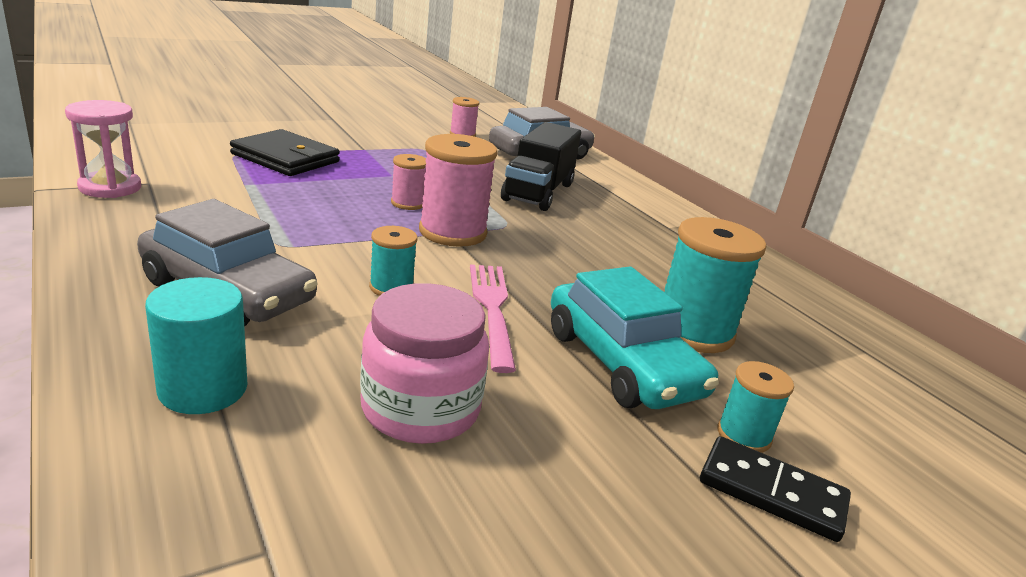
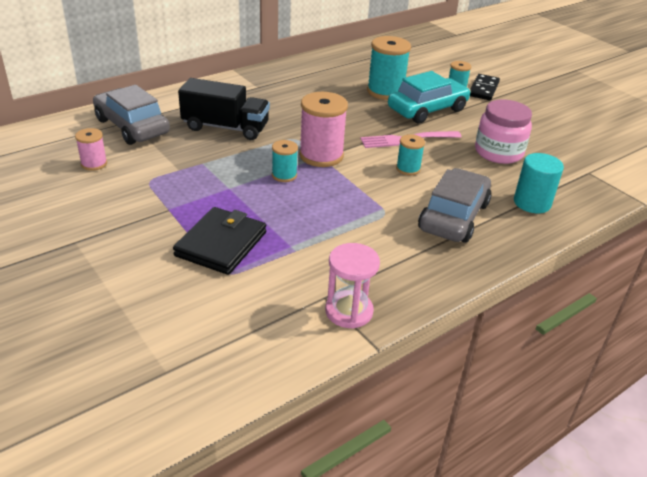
camera: 95 degrees left, 10 degrees up
pink spool [391,154,426,210] -> turquoise spool [272,140,298,182]

